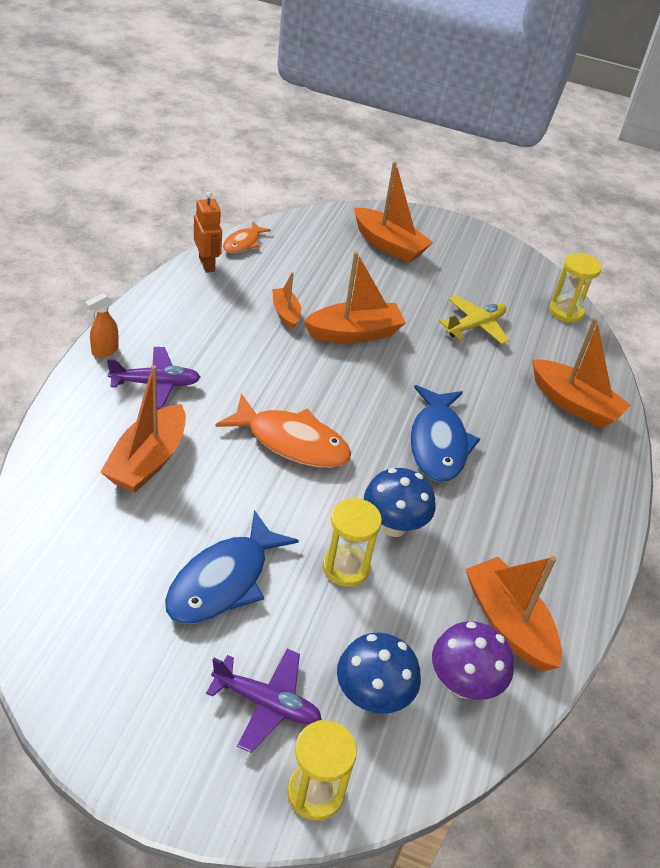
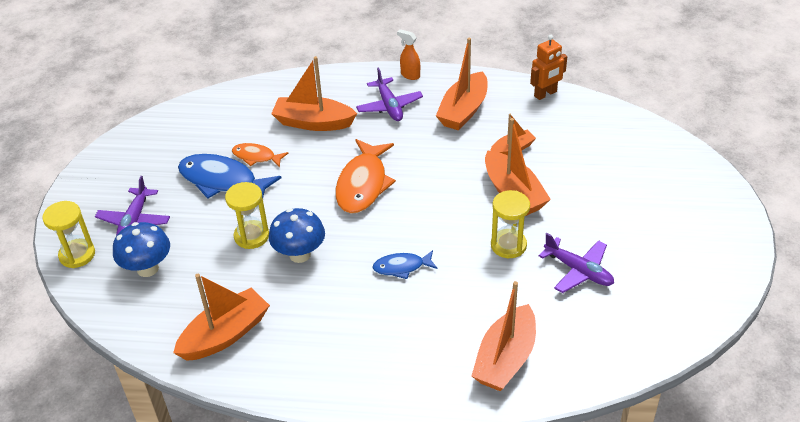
camera: 85 degrees right, 0 degrees up
orange fish [223,221,271,253] -> orange fish moved to [232,143,288,167]
orange boat [354,161,433,263] -> orange boat moved to [436,37,488,130]
blue fish [410,385,480,482] -> blue fish [372,250,438,279], size x0.55
purple mushroom [432,621,514,700] -> none
yellow plane [439,296,509,344] -> purple plane [539,233,614,293]
yellow hourglass [549,253,602,323] -> yellow hourglass moved to [491,190,530,258]

